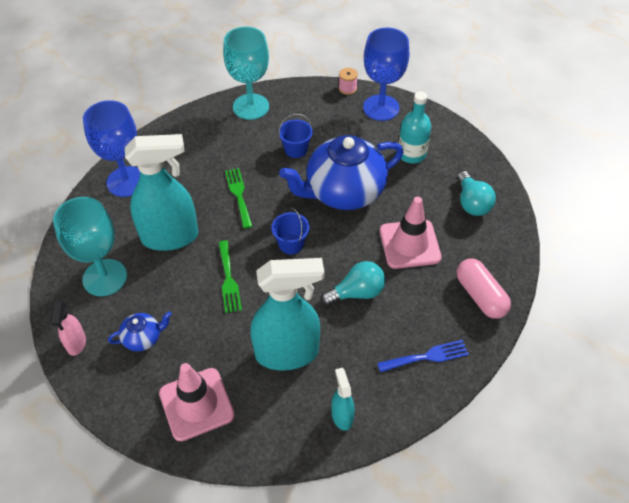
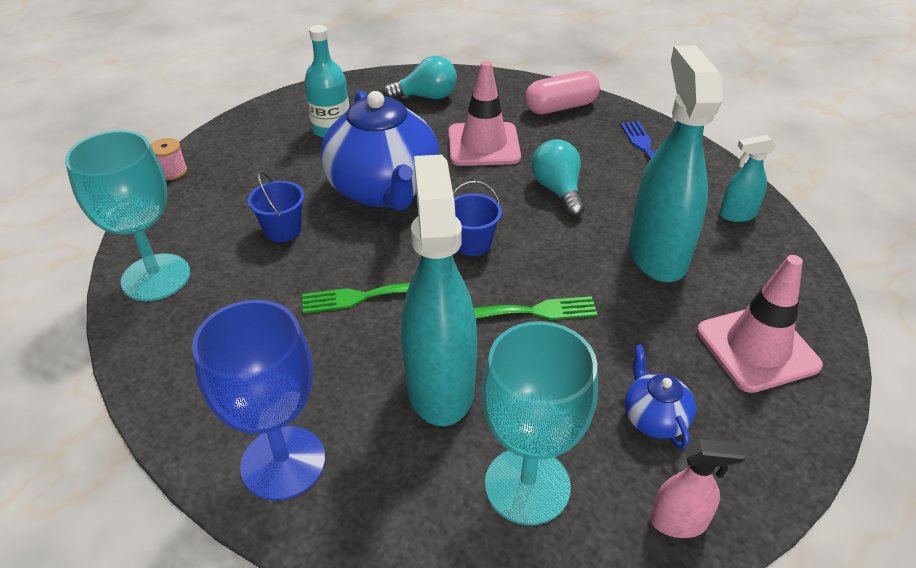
camera: 85 degrees left, 10 degrees down
blue goblet [363,28,409,121] -> none

